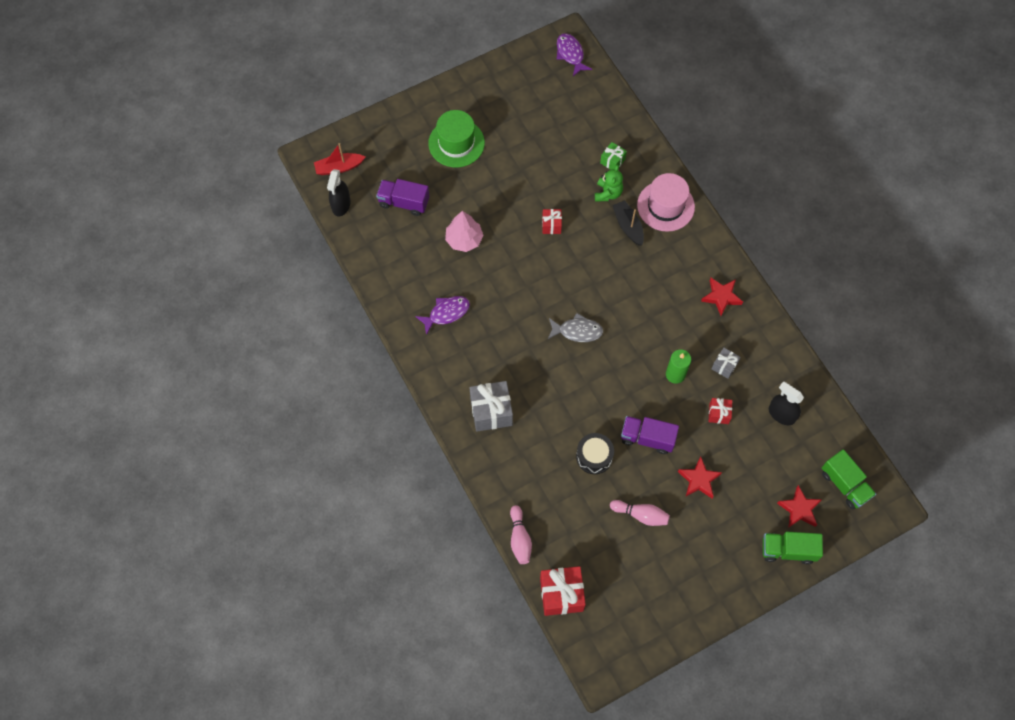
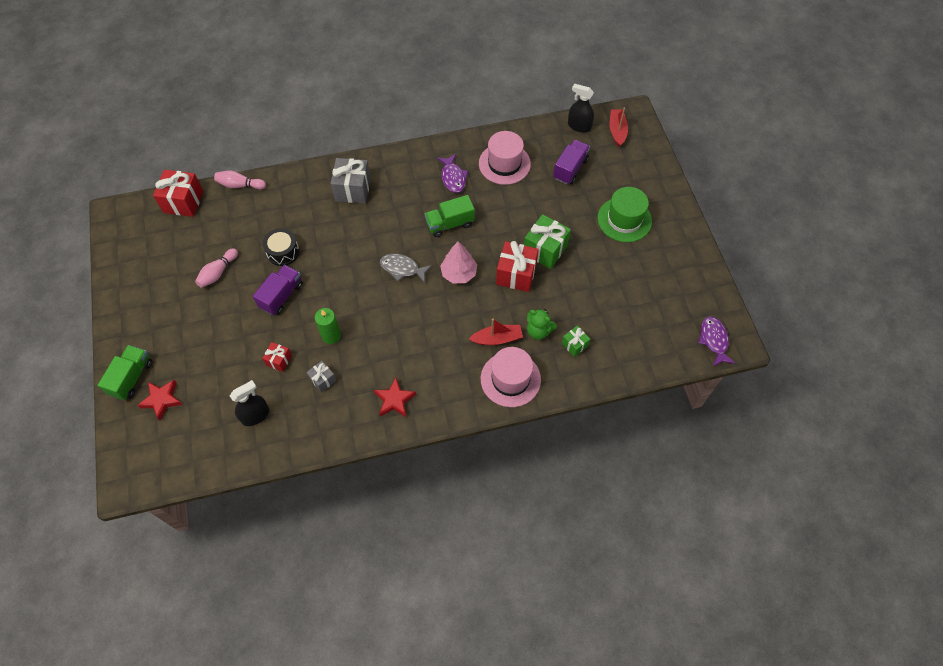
camera: 105 degrees right, 5 degrees down
pink tree [445,211,484,252] -> pink tree moved to [440,241,477,283]
red gift [542,209,562,234] -> red gift [496,241,539,292], size x1.84
grey fish [548,313,603,342] -> grey fish turned 90 degrees clockwise [380,254,432,283]
purple fish [557,33,592,76] -> purple fish turned 90 degrees counterclockwise [698,317,735,366]
black boat [612,200,644,246] -> red boat [469,319,523,345]
red star [678,456,722,499] -> none
green truck [822,449,876,510] -> green truck moved to [425,195,475,237]
none -> pink hat [479,131,531,185]
none -> green gift [524,214,571,269]

